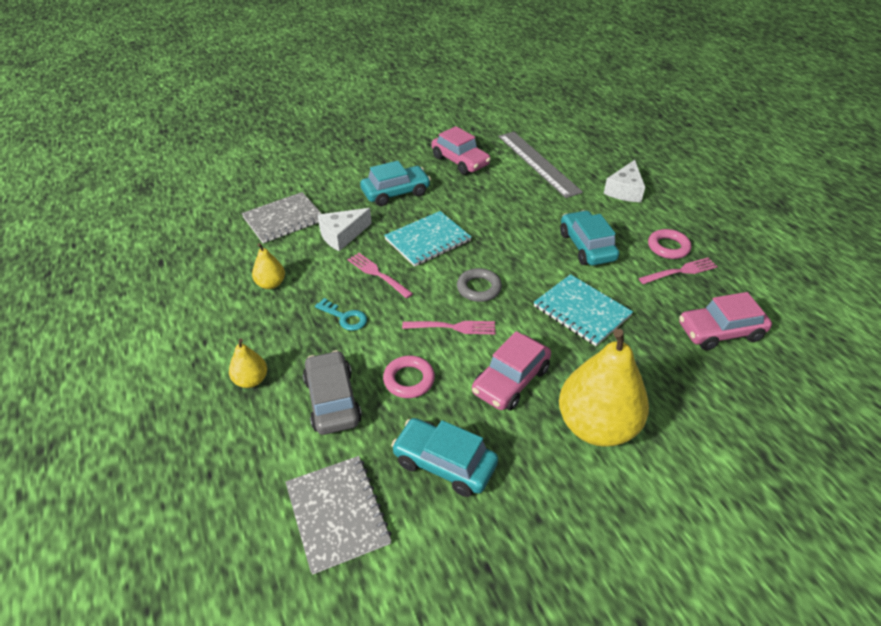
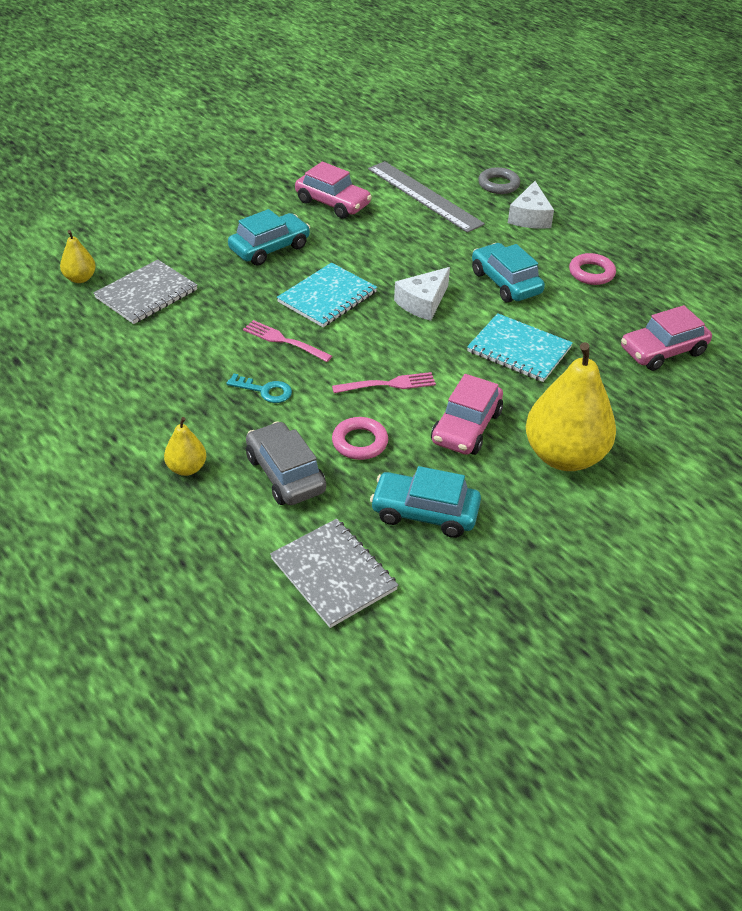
camera: 15 degrees left, 0 degrees up
yellow pear [252,243,285,289] -> yellow pear moved to [60,230,96,283]
white cheese [318,208,372,251] -> white cheese moved to [394,267,450,321]
grey ring [457,268,502,302] -> grey ring moved to [478,167,520,194]
pink fork [639,257,718,284] -> none

